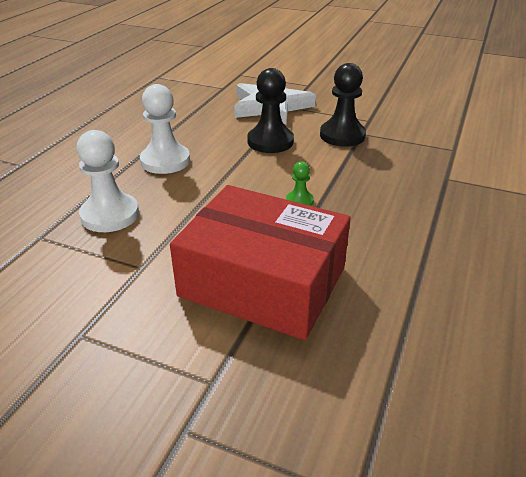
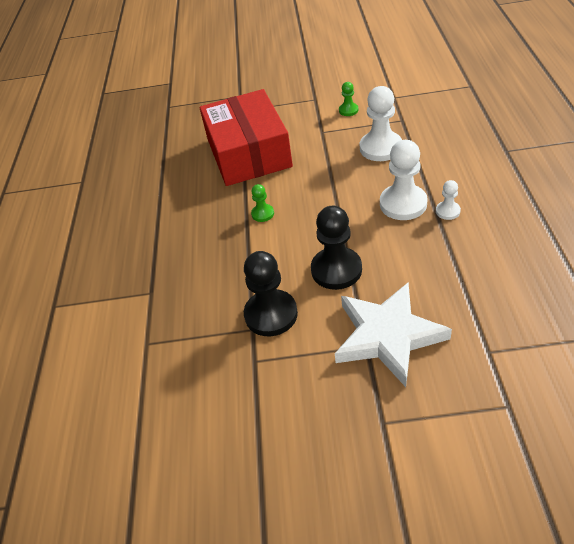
camera: 160 degrees right, 10 degrees up
red box [170,185,351,340] -> red box turned 75 degrees clockwise [200,89,293,186]
none -> green pawn [339,82,359,116]
none -> white pawn [436,180,461,220]

